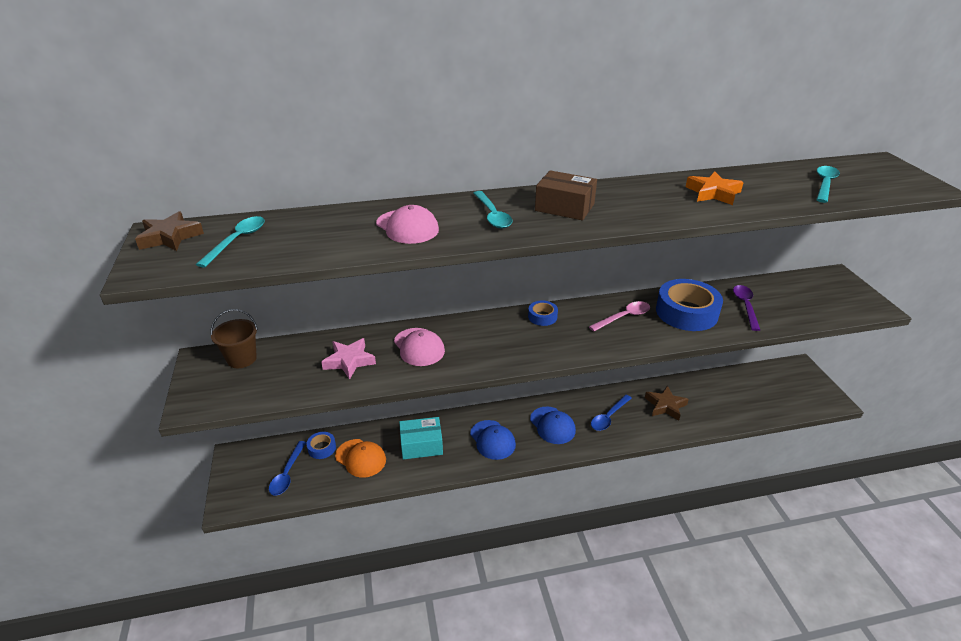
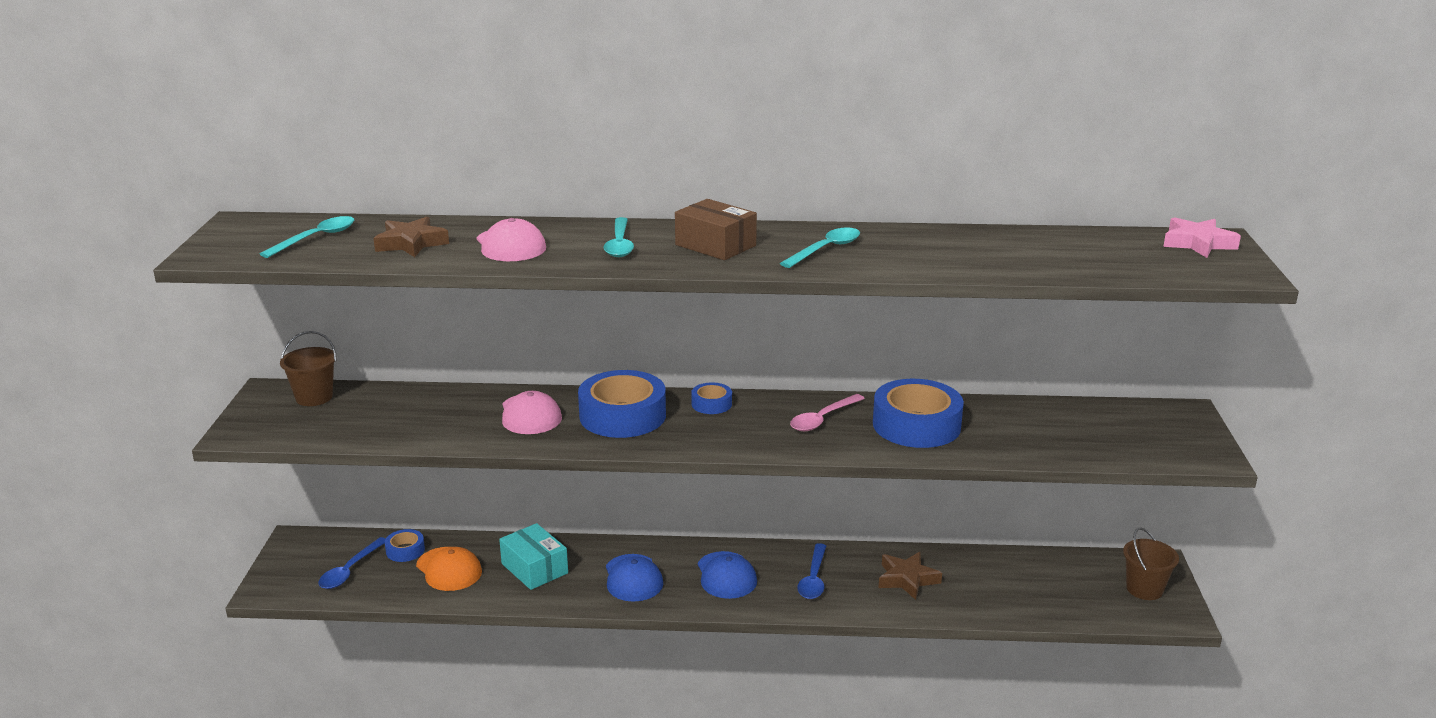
camera: 15 degrees right, 10 degrees down
brown star [135,211,204,251] -> brown star moved to [373,216,449,257]
pink star [321,338,376,380] -> pink star moved to [1163,217,1241,258]
turquoise box [399,417,443,459] -> turquoise box turned 45 degrees clockwise [499,523,568,590]
pink spoon [589,301,650,331] -> pink spoon turned 150 degrees clockwise [790,394,865,431]
blue spoon [591,395,632,431] -> blue spoon turned 45 degrees counterclockwise [797,543,826,599]
orange star [685,172,744,205] -> none
purple spoon [733,285,760,331] -> none
turquoise spoon [817,166,840,203] -> turquoise spoon moved to [780,227,860,268]
none -> blue tape [578,370,666,438]
none -> brown bucket [1123,527,1179,600]

